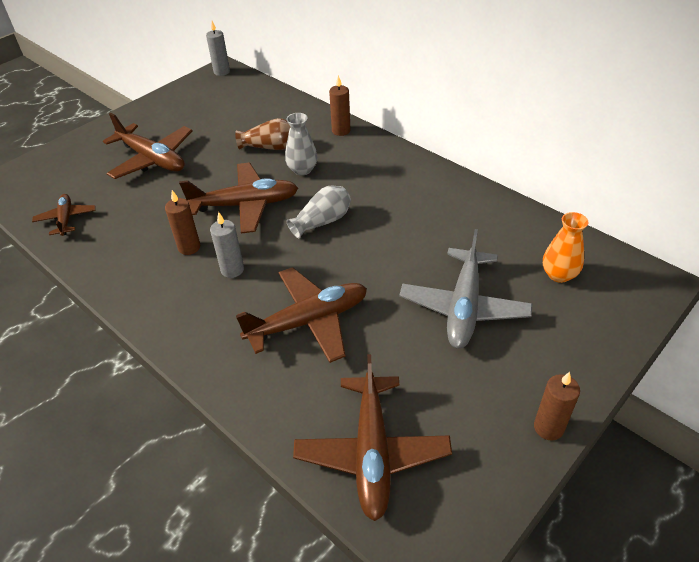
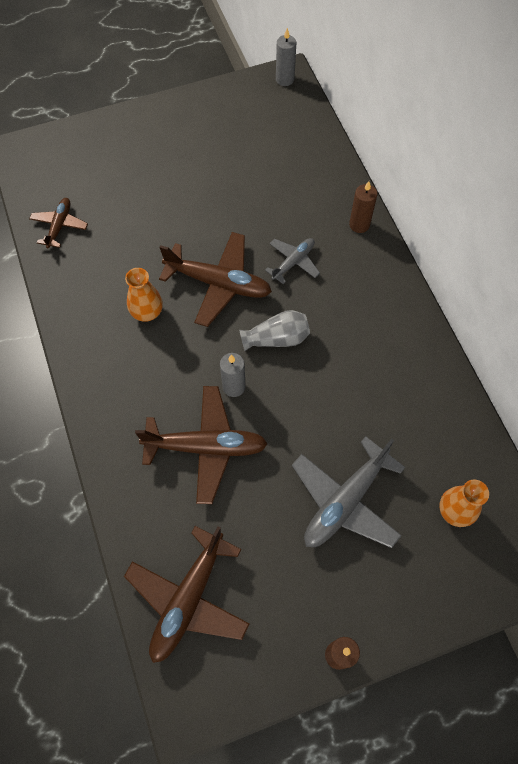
camera: 25 degrees right, 20 degrees up
brown plane [103,113,193,179] -> none
brown candle [165,190,200,255] -> orange vase [125,268,163,322]
grey candle [210,212,244,278] -> grey candle moved to [220,353,246,397]
brown vase [235,118,290,150] -> none
grey vase [285,113,317,176] -> grey plane [265,238,320,284]

